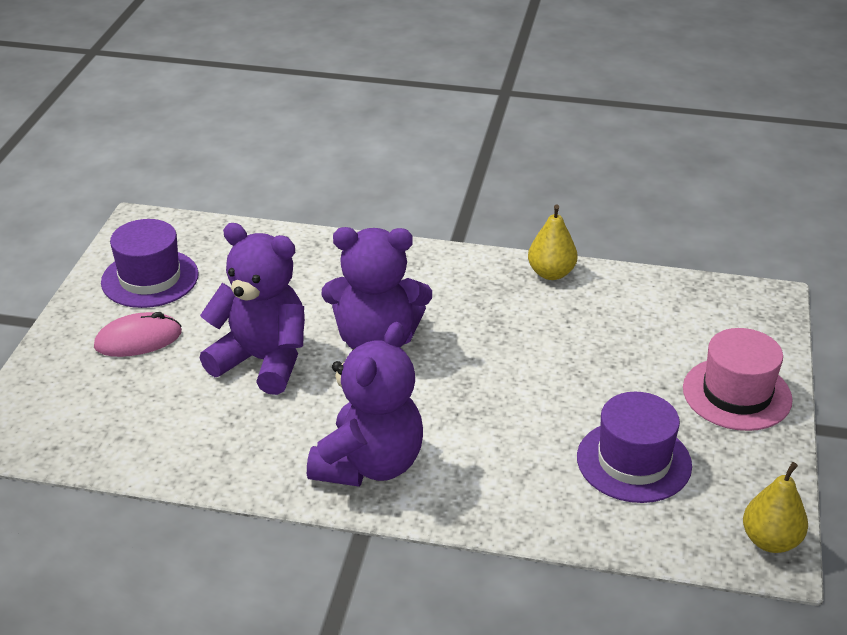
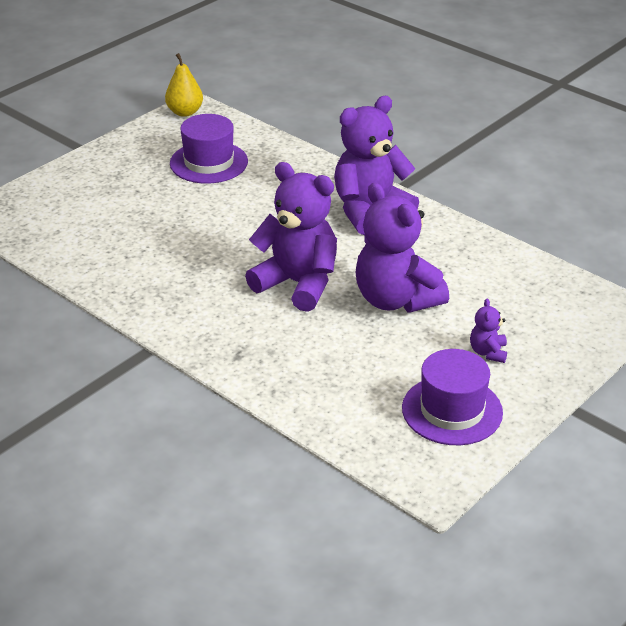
camera: 150 degrees left, 0 degrees up
pink mouse [94,312,182,357] -> purple teddy bear [470,298,507,363]
yellow pear [528,204,577,280] -> none
pink hat [683,328,793,431] -> none

